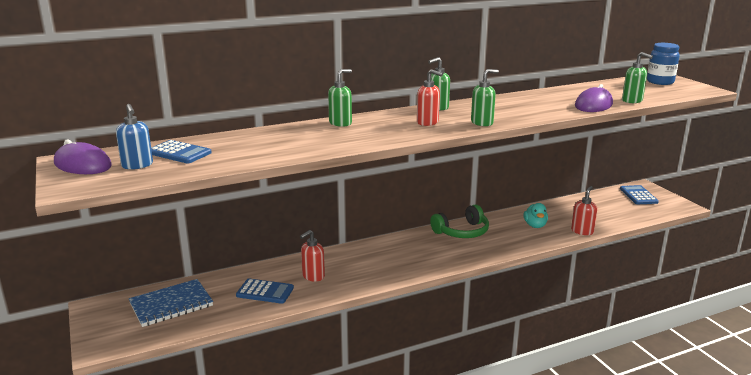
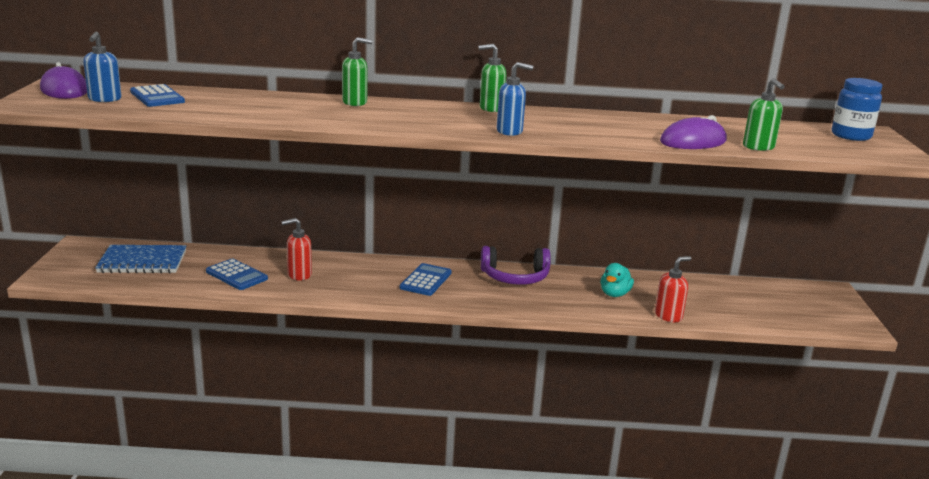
camera: 25 degrees right, 0 degrees up
red soap dispenser [417,69,443,126] -> none
green headphones [430,204,489,238] -> purple headphones [481,246,551,285]
green soap dispenser [471,69,499,126] -> blue soap dispenser [496,62,533,136]
blue calculator [620,185,659,204] -> blue calculator moved to [399,263,452,296]

